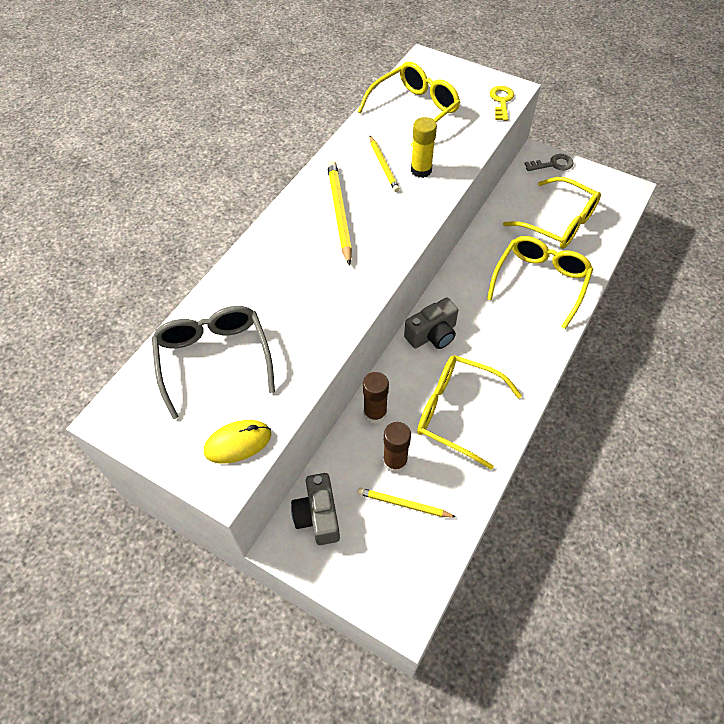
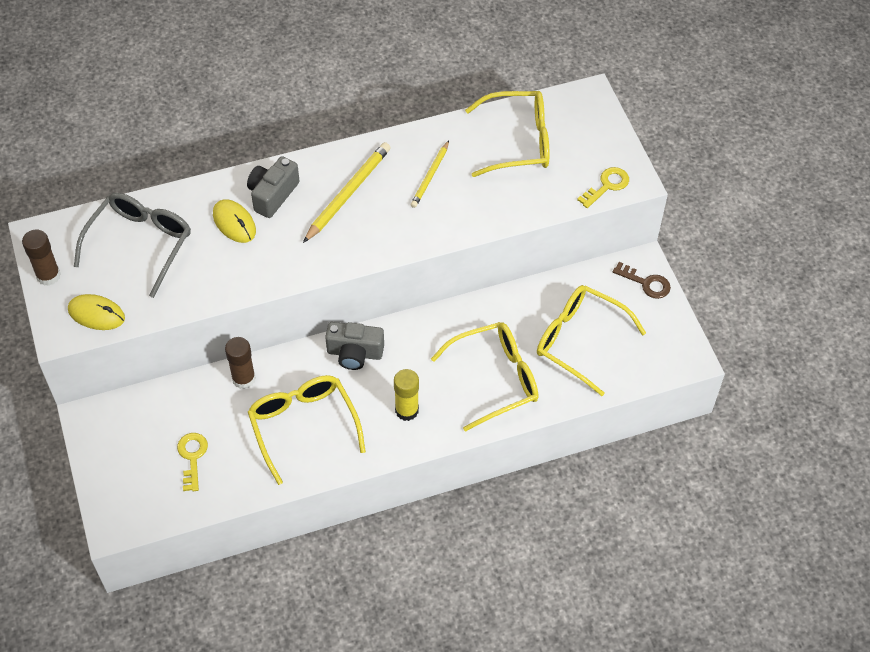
camera: 40 degrees right, 0 degrees up
grey camera [291,473,340,545] -> grey camera moved to [247,156,300,218]
yellow pencil [357,488,456,518] -> yellow key [177,433,208,491]
brown glue stick [383,422,411,473] -> brown glue stick moved to [22,229,61,286]
yellow glue stick [411,117,437,178] -> yellow glue stick moved to [394,369,419,421]
yellow glasses [503,177,601,249] -> yellow glasses turned 135 degrees clockwise [537,285,646,396]
grey key [524,154,574,171] -> brown key [612,262,671,299]
none -> yellow mouse [213,199,256,243]

